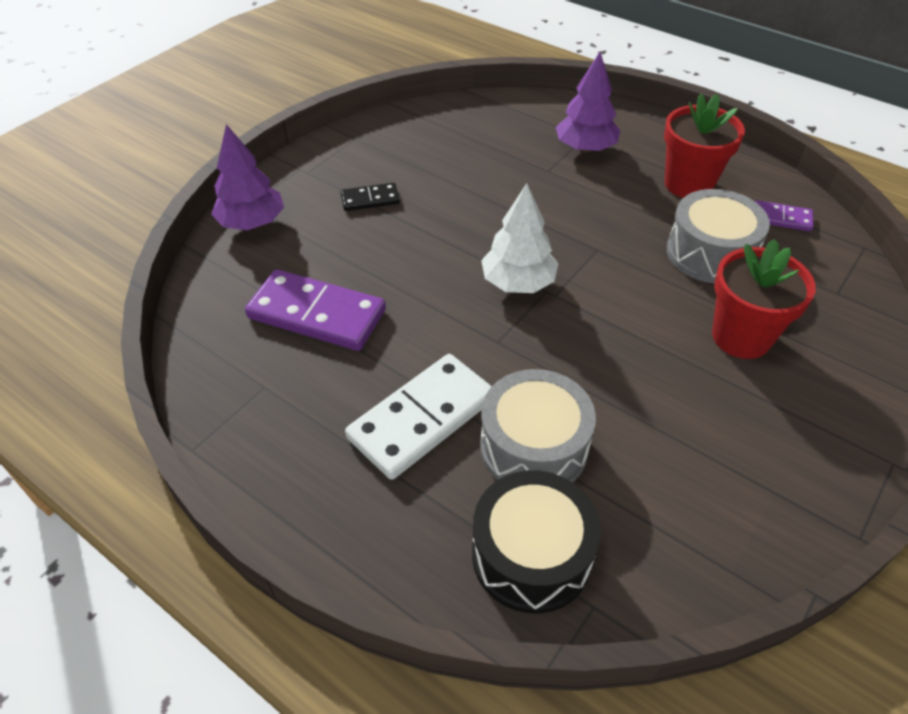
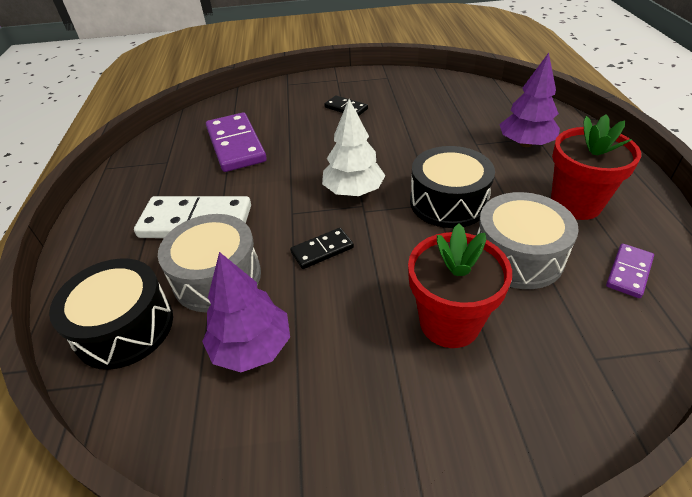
camera: 50 degrees right, 5 degrees down
purple tree [211,124,284,230] -> purple tree moved to [202,252,290,372]
purple domino [755,200,814,232] -> purple domino turned 60 degrees clockwise [606,244,654,298]
none -> black domino [290,228,354,269]
none -> black drum [410,146,495,228]

